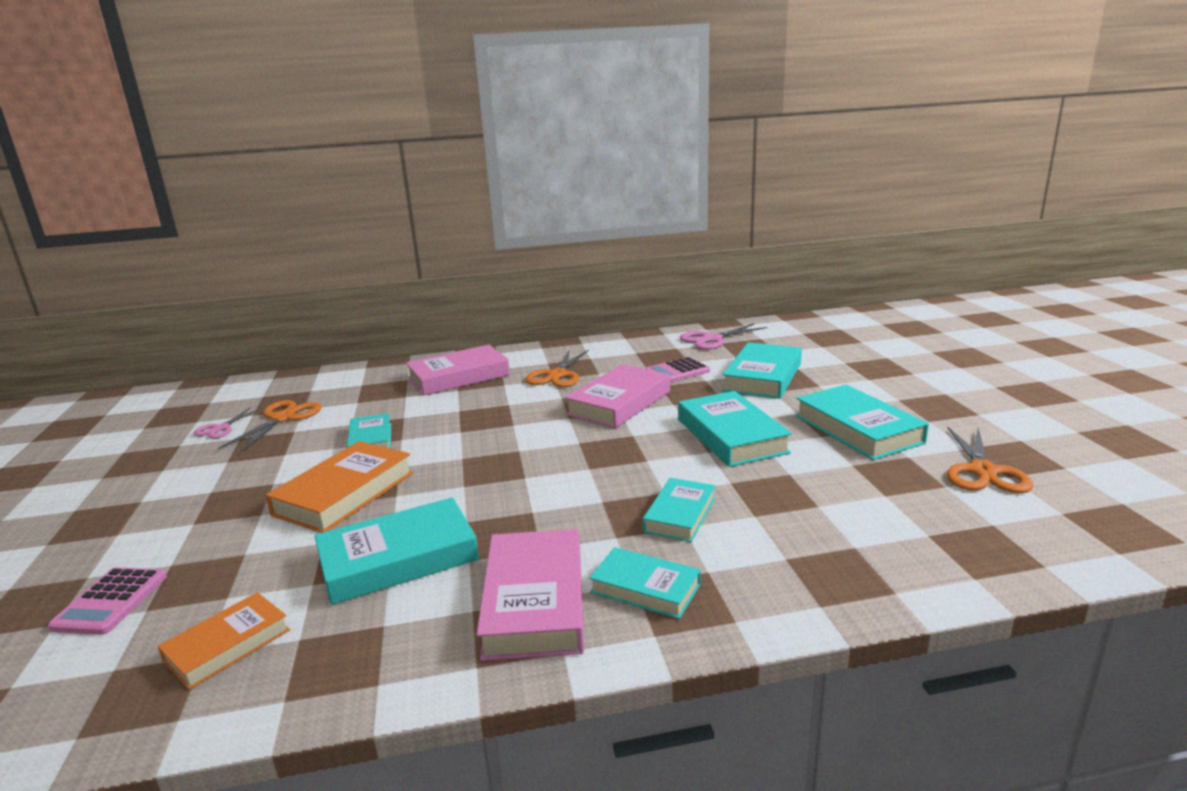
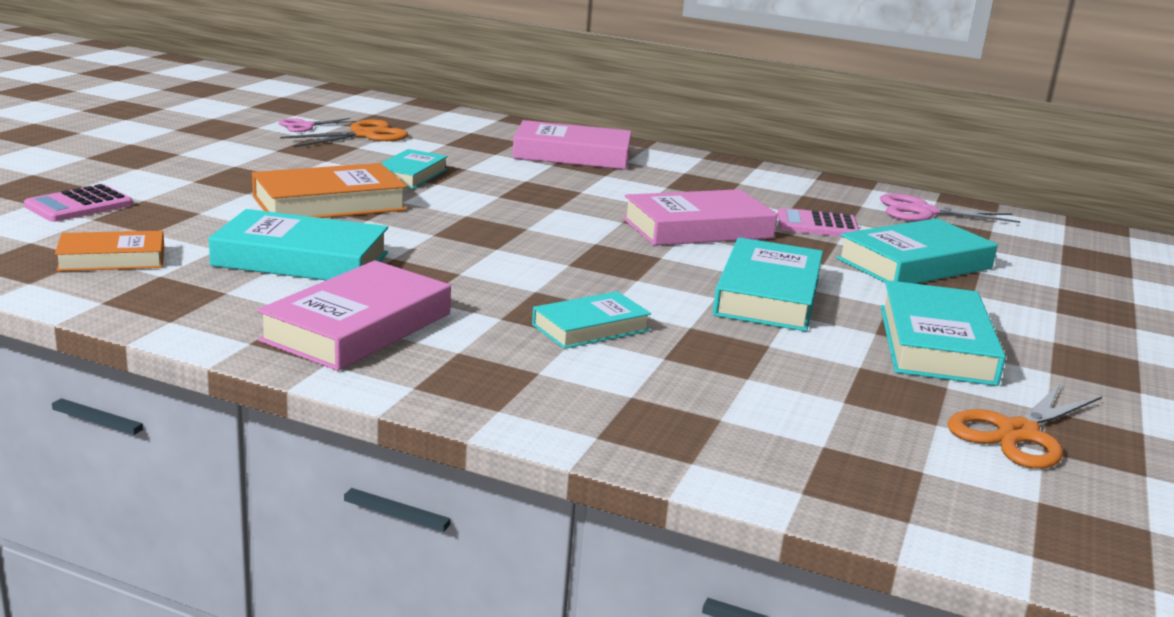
camera: 30 degrees right, 0 degrees up
orange scissors [525,350,589,387] -> none
turquoise book [589,547,701,619] -> none

